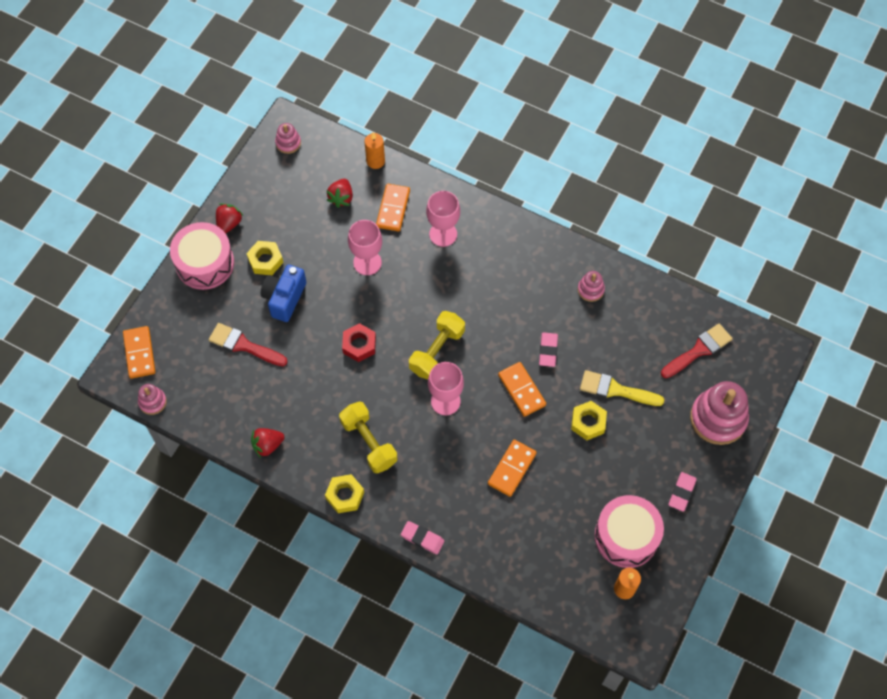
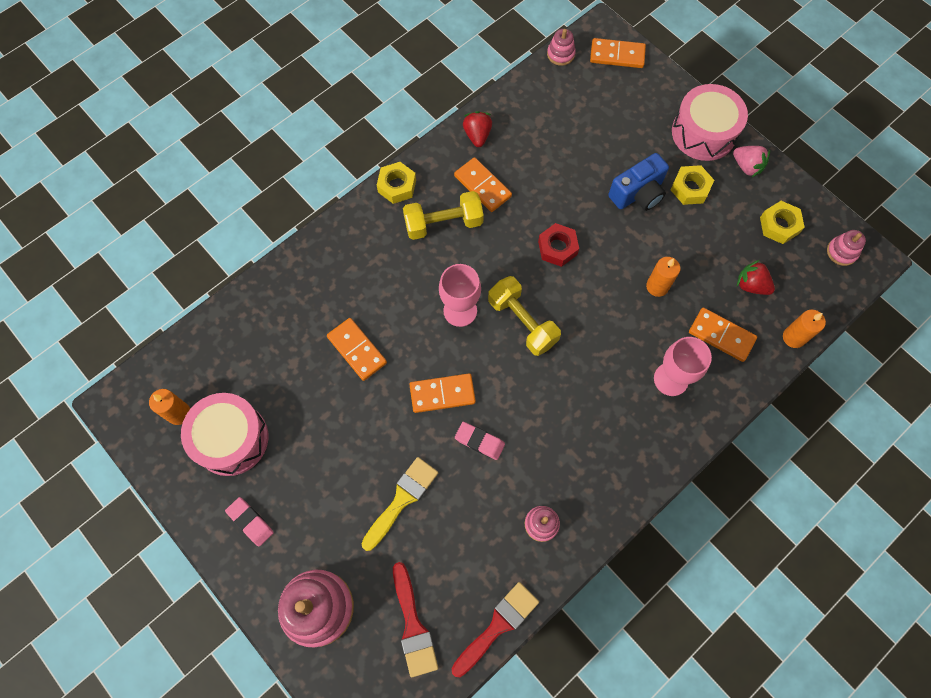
camera: 110 degrees right, 5 degrees up
red brush [209,323,287,366] -> red brush moved to [452,582,539,677]
red strawberry [216,203,243,233] -> pink strawberry [733,146,770,178]
blue camera [261,264,306,322] -> blue camera turned 105 degrees clockwise [608,153,669,211]
pink goblet [348,220,382,275] -> orange candle [646,257,680,297]
pink eraser [401,521,444,555] -> none
yellow nut [571,401,607,440] -> yellow nut moved to [760,201,805,244]
none -> orange domino [454,157,512,212]

